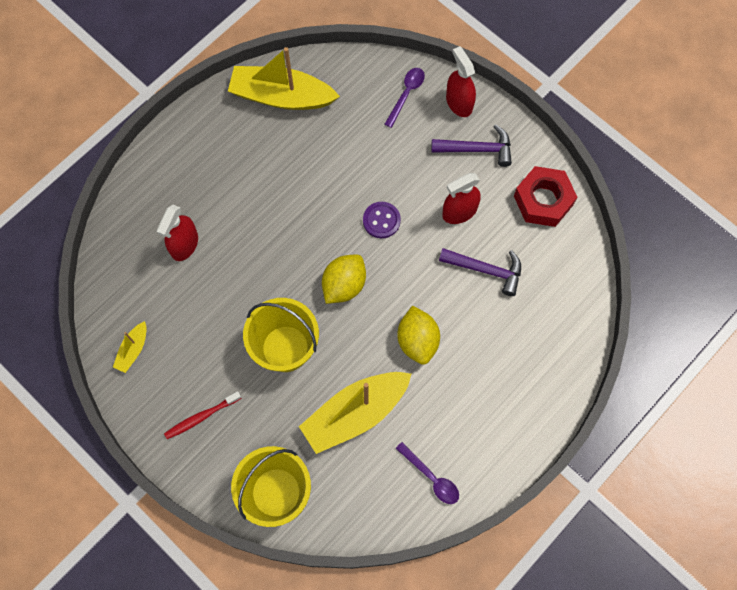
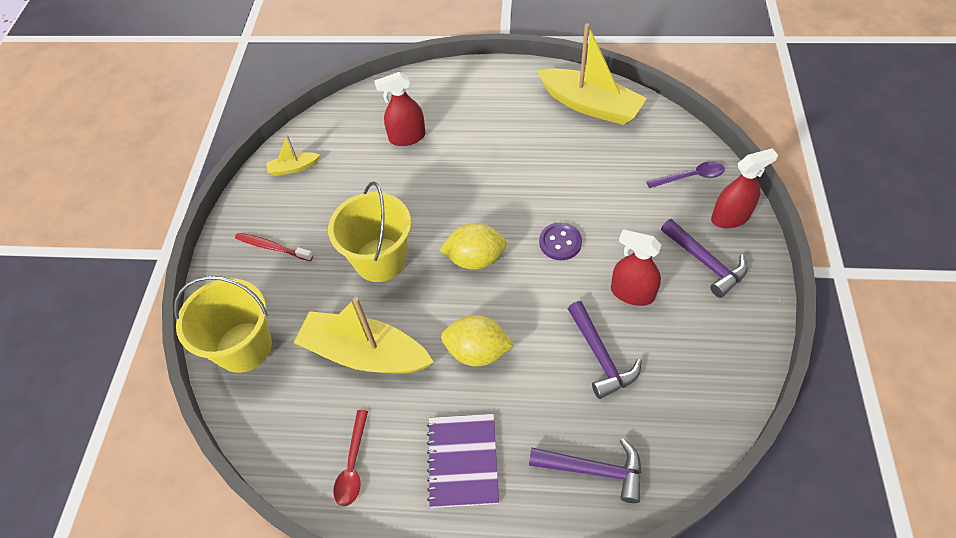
camera: 55 degrees right, 15 degrees down
yellow boat [228,47,340,110] -> yellow boat turned 150 degrees clockwise [537,23,647,125]
purple spoon [395,442,459,504] -> red spoon [333,410,368,506]
yellow lemon [397,305,440,365] -> yellow lemon turned 60 degrees clockwise [441,315,514,367]
red spray bottle [446,46,476,117] -> red spray bottle turned 45 degrees clockwise [711,148,778,228]
red nut [514,166,577,227] -> none
none -> purple notebook [427,414,499,508]
none -> purple hammer [529,438,641,503]

